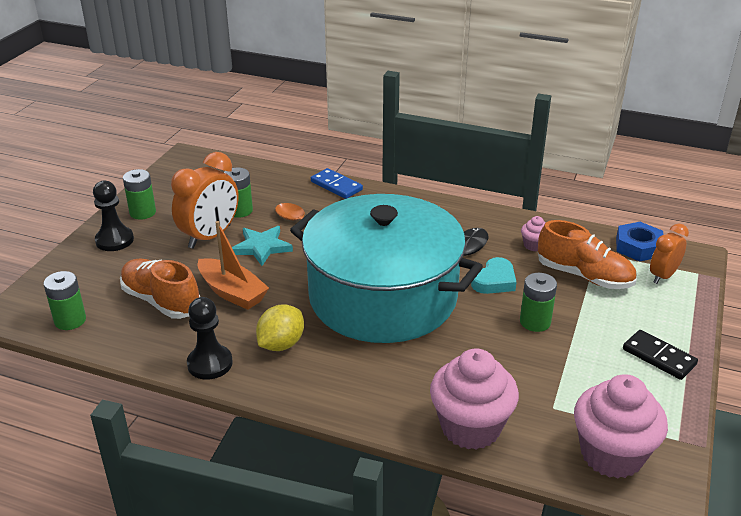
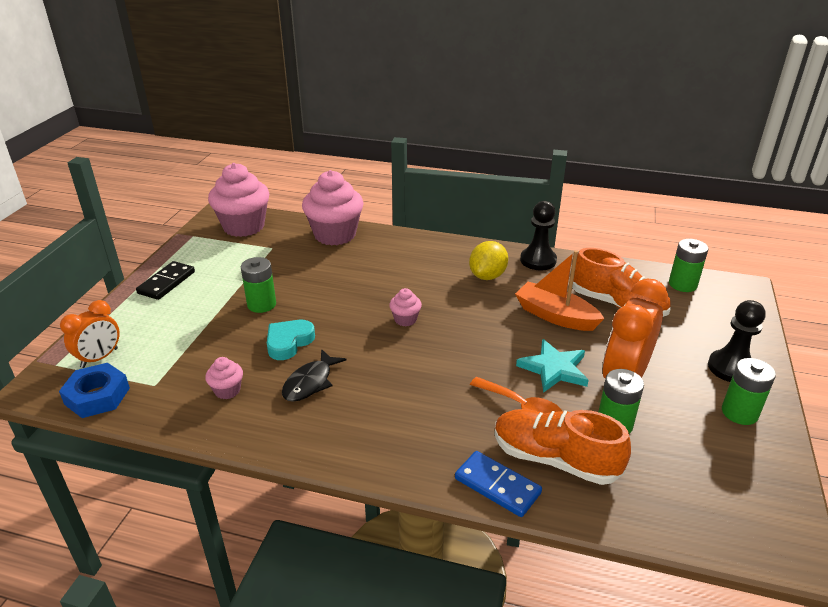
camera: 175 degrees right, 0 degrees up
turquoise pot [290,194,483,343] -> pink cupcake [389,288,422,326]
orange shoe [538,220,636,289] -> orange shoe moved to [494,409,631,485]
black domino [623,330,698,380] -> black domino turned 75 degrees clockwise [136,261,195,300]

